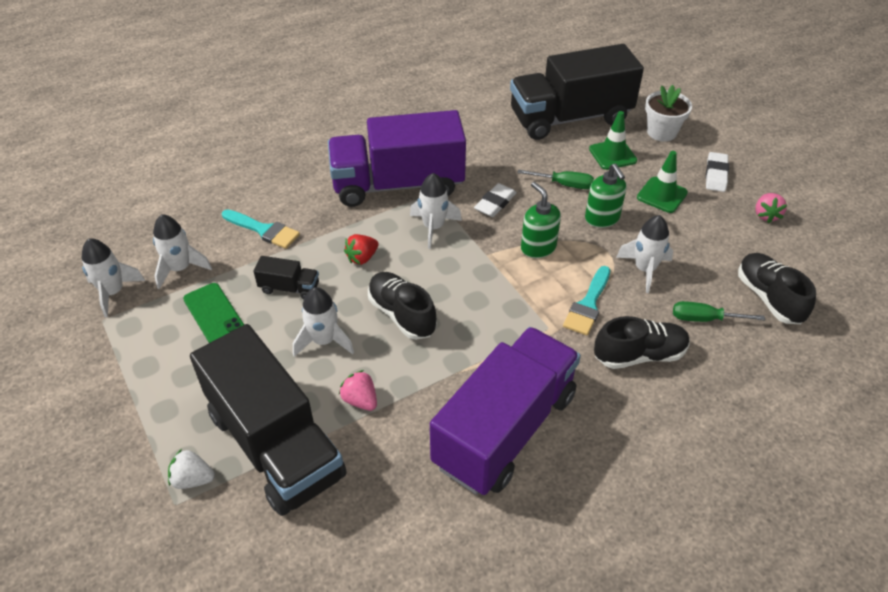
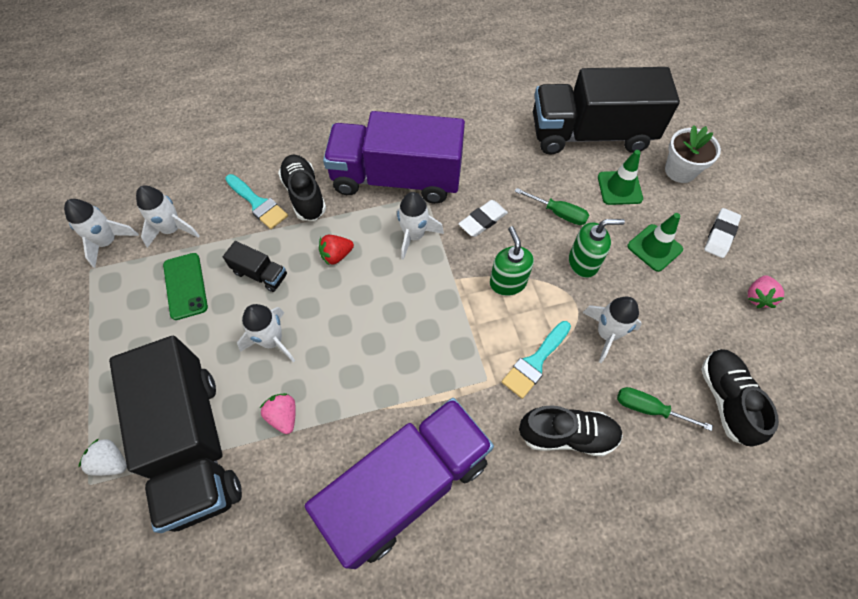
camera: 15 degrees right, 15 degrees up
black shoe [368,272,437,340] -> black shoe moved to [278,155,326,221]
green soap dispenser [585,164,626,228] -> green soap dispenser turned 90 degrees counterclockwise [569,219,625,278]

